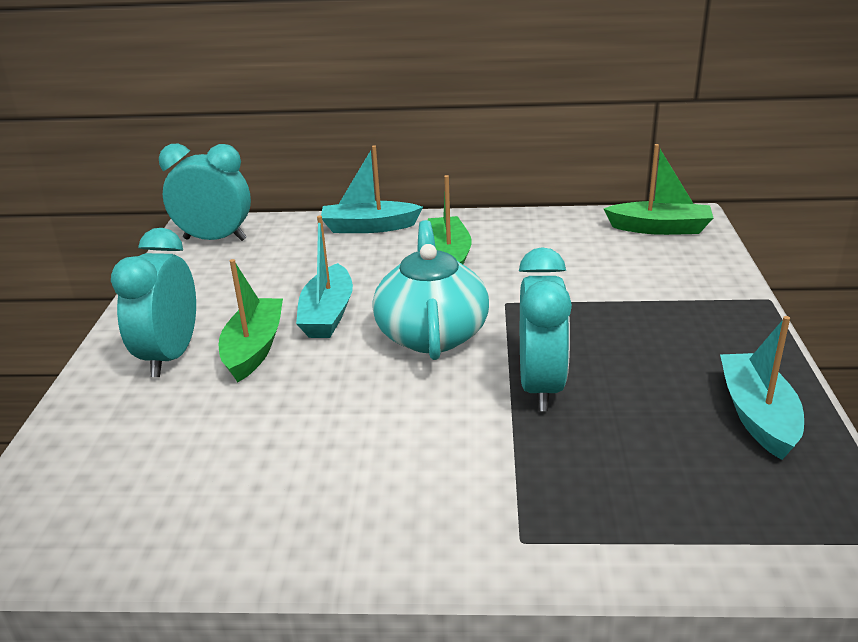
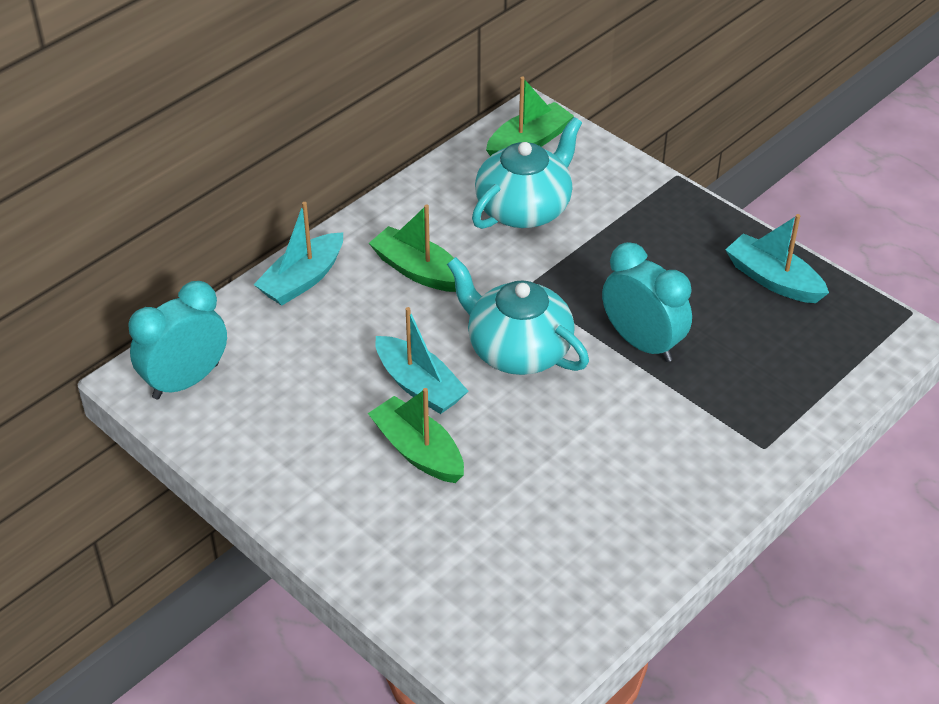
camera: 50 degrees left, 15 degrees up
turquoise clock [111,228,196,377] -> none
none -> turquoise teapot [472,117,582,229]

